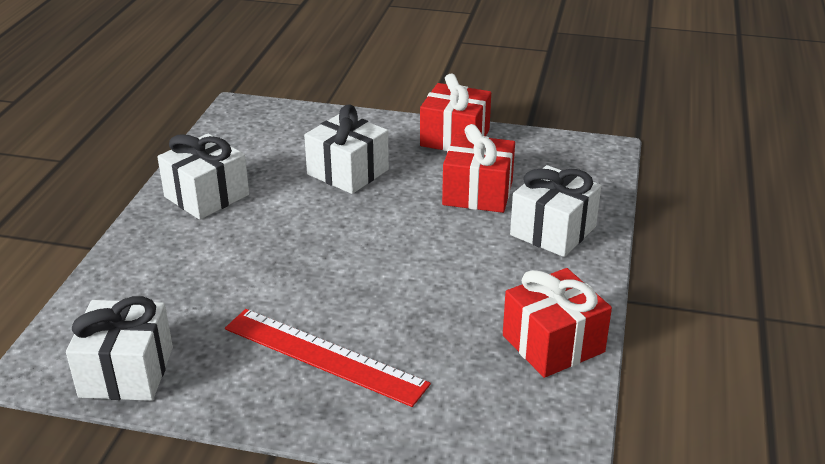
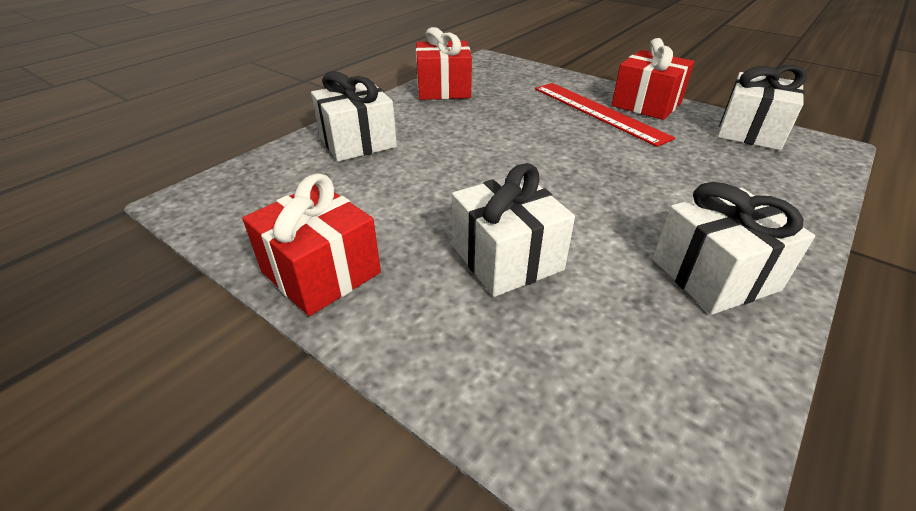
camera: 155 degrees left, 5 degrees up
red gift [442,124,515,213] -> red gift moved to [612,38,694,120]

